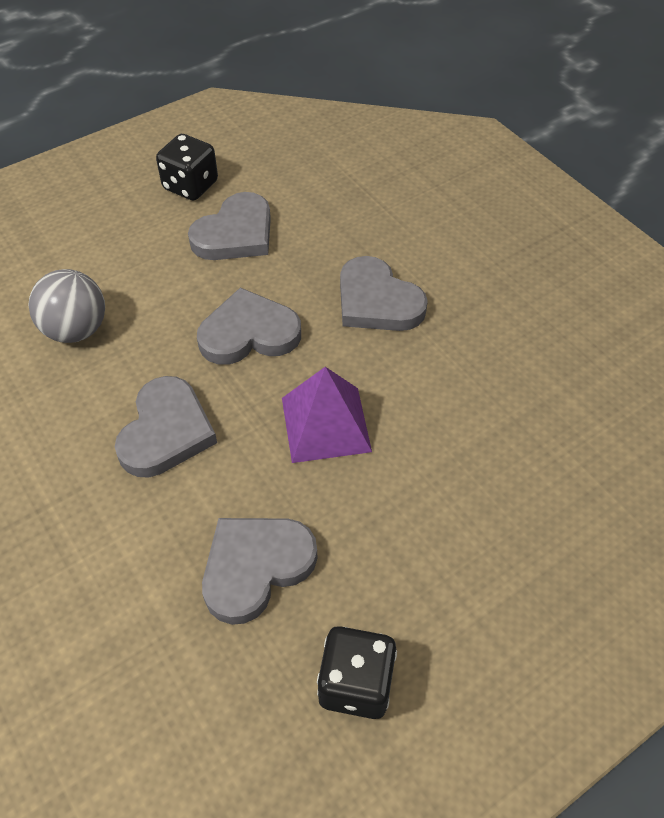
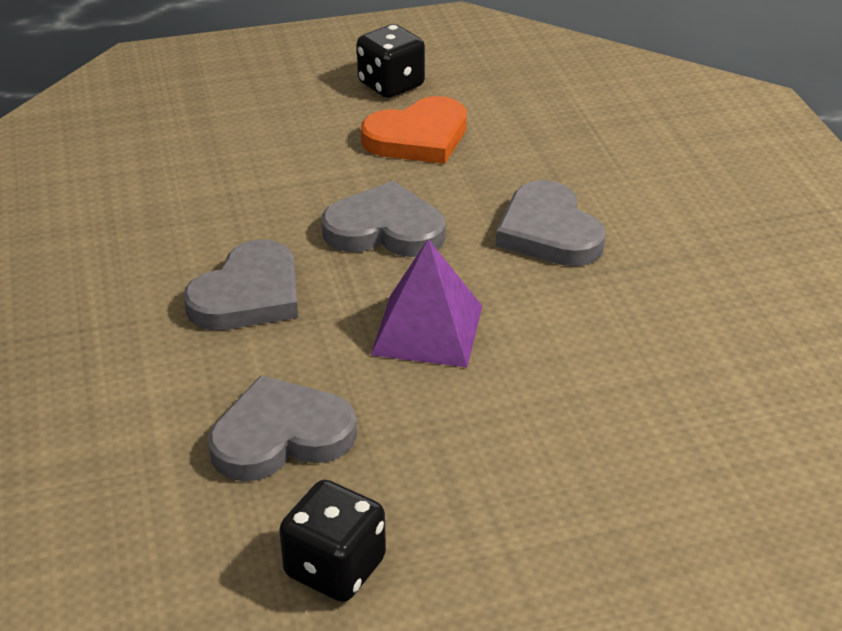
camera: 20 degrees right, 15 degrees down
grey ball [29,269,105,343] -> none
grey heart [188,192,271,260] -> orange heart [361,96,467,164]

